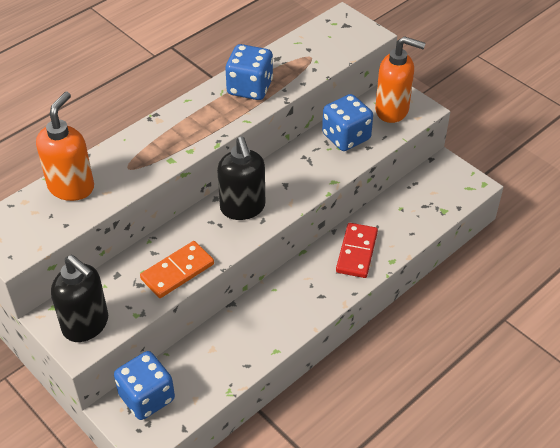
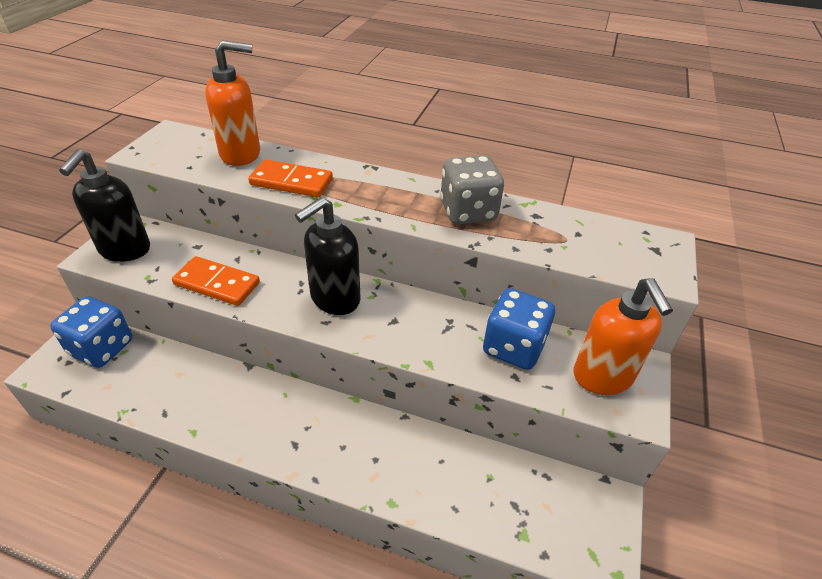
camera: 60 degrees right, 5 degrees down
blue dice [225,44,273,100] -> grey dice [440,155,504,224]
red domino [336,223,378,278] -> none
none -> orange domino [248,159,333,197]

